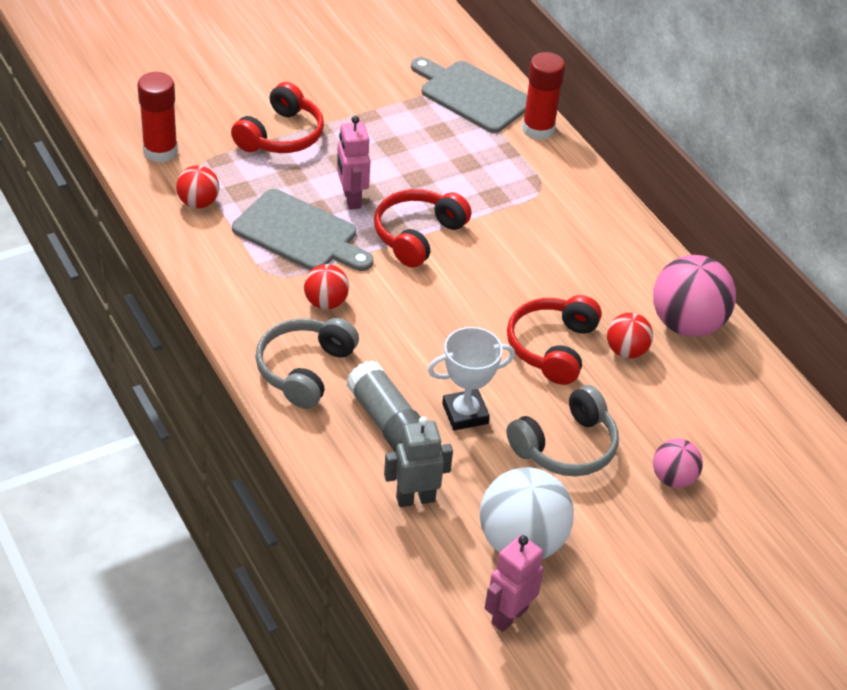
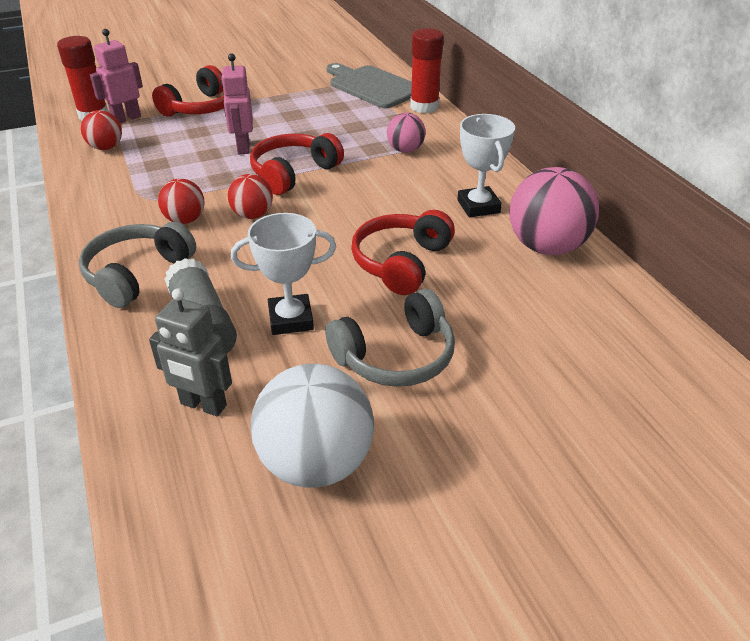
camera: 10 degrees right, 5 degrees down
grey cutting board [232,189,373,271] -> none
grey robot [384,417,453,507] -> grey robot turned 150 degrees counterclockwise [149,288,232,416]
pink robot [485,535,544,632] -> pink robot moved to [90,29,143,123]
red ball [607,313,653,359] -> red ball moved to [228,174,273,219]
pink ball [653,439,703,488] -> pink ball moved to [387,112,425,153]
none -> white trophy [457,114,515,217]

